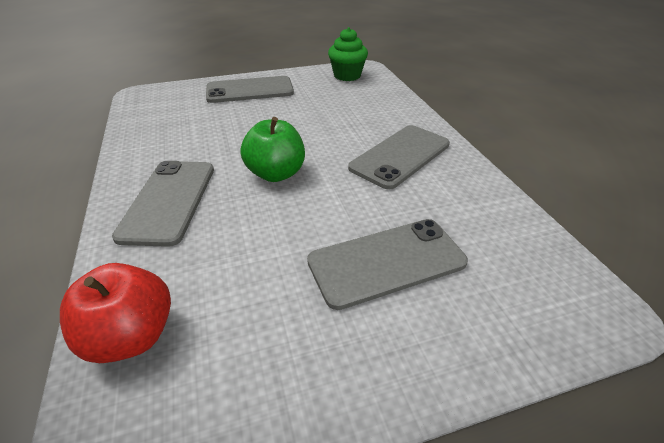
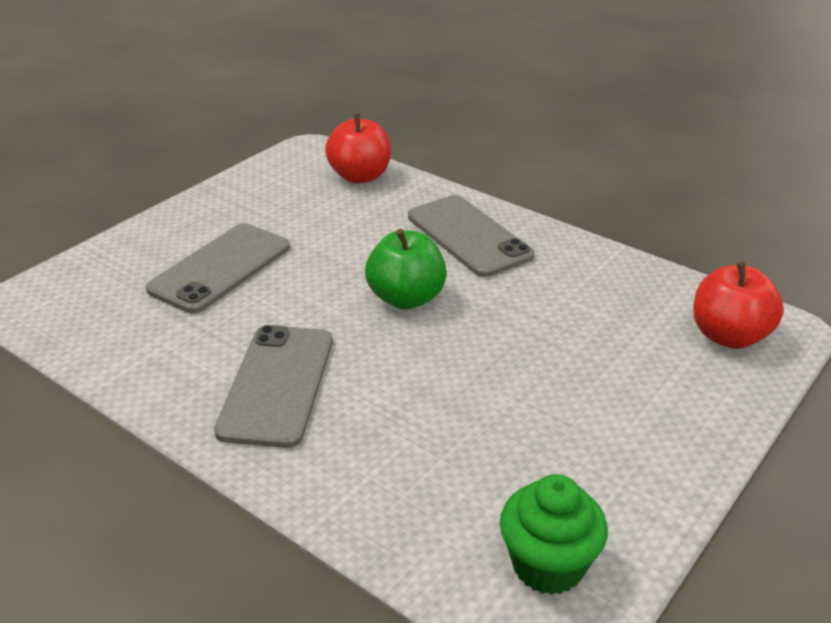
camera: 145 degrees right, 5 degrees down
grey phone [206,76,294,103] -> none
none -> red apple [693,262,784,349]

